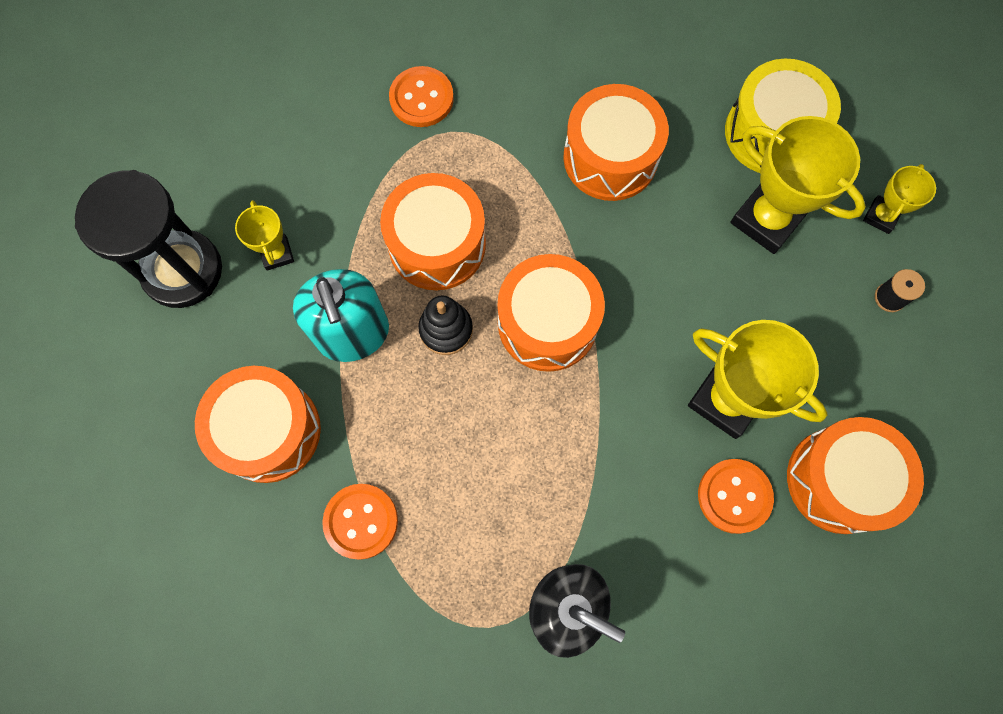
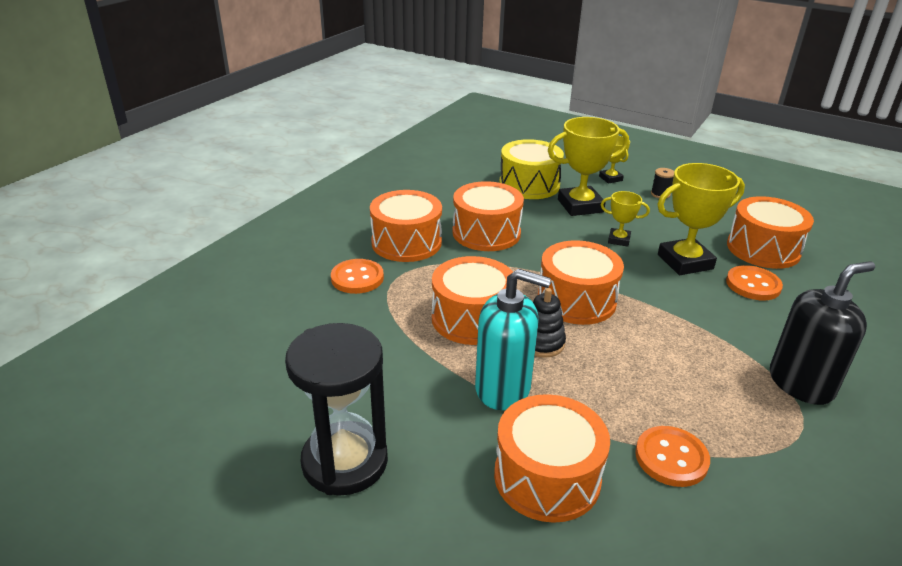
camera: 55 degrees left, 40 degrees down
yellow trophy [235,200,294,271] -> yellow trophy moved to [601,191,650,247]
none -> orange drum [370,190,442,262]

